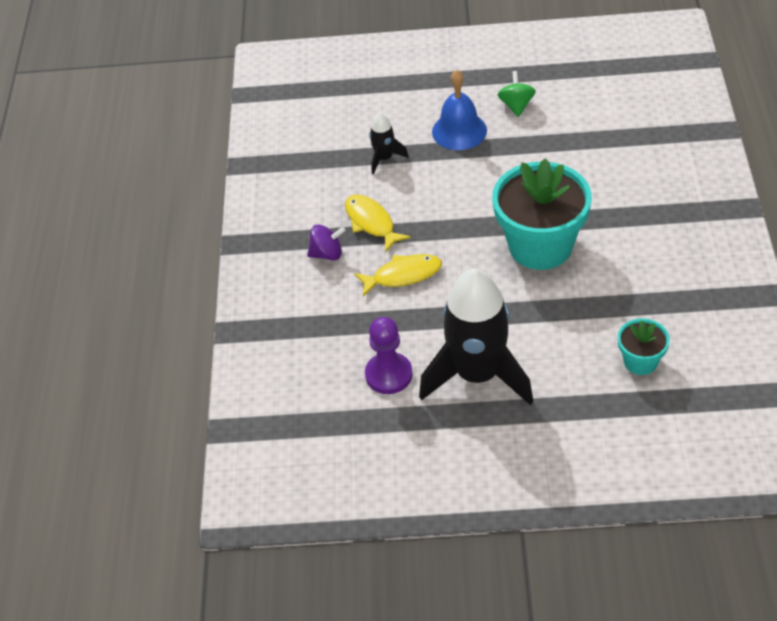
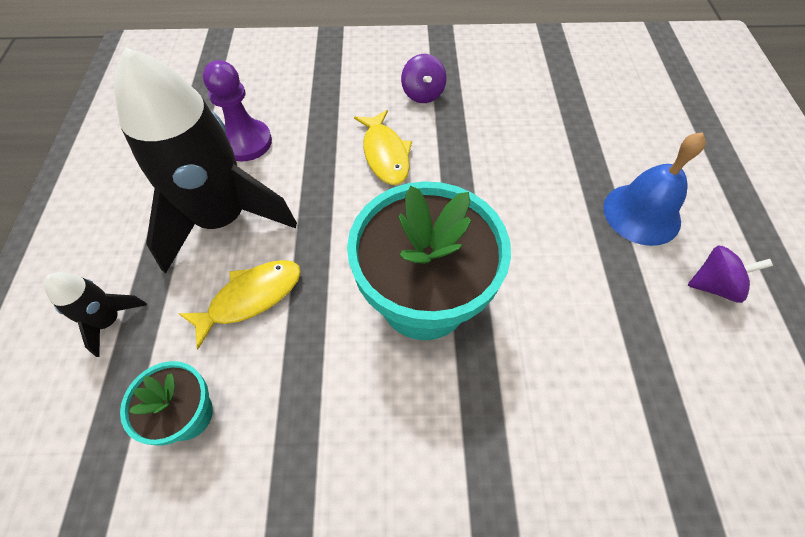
camera: 85 degrees right, 10 degrees up
yellow fish [345,195,411,252] -> yellow fish moved to [178,260,301,349]
black rocket [369,113,409,174] -> black rocket moved to [44,272,147,357]
green spinning top [497,71,536,117] -> purple spinning top [688,246,773,303]

